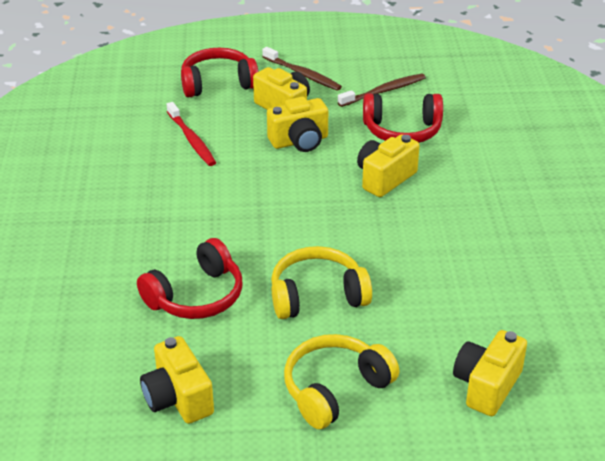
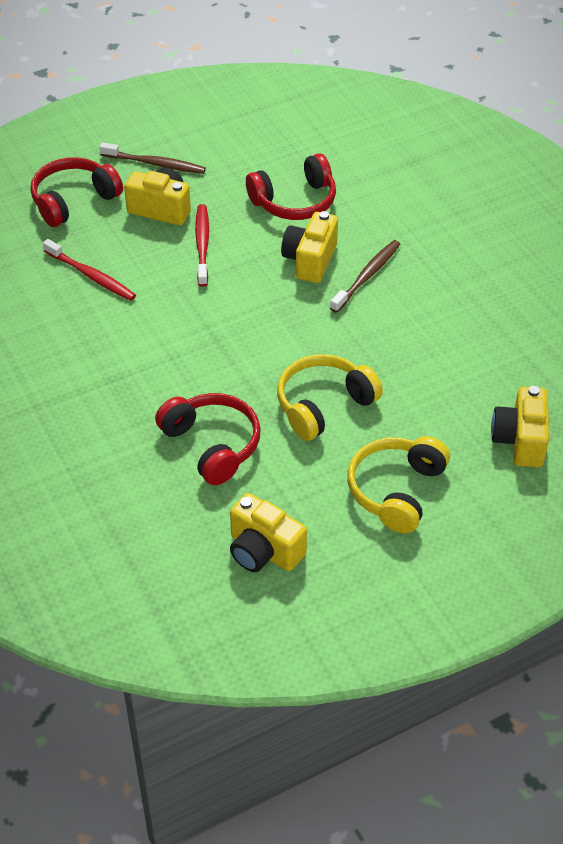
camera: 25 degrees left, 10 degrees up
red headphones [137,238,242,319] -> red headphones turned 60 degrees counterclockwise [155,393,261,485]
yellow camera [267,97,328,152] -> red toothbrush [195,204,209,287]
brown toothbrush [338,74,426,107] -> brown toothbrush moved to [330,240,400,313]

